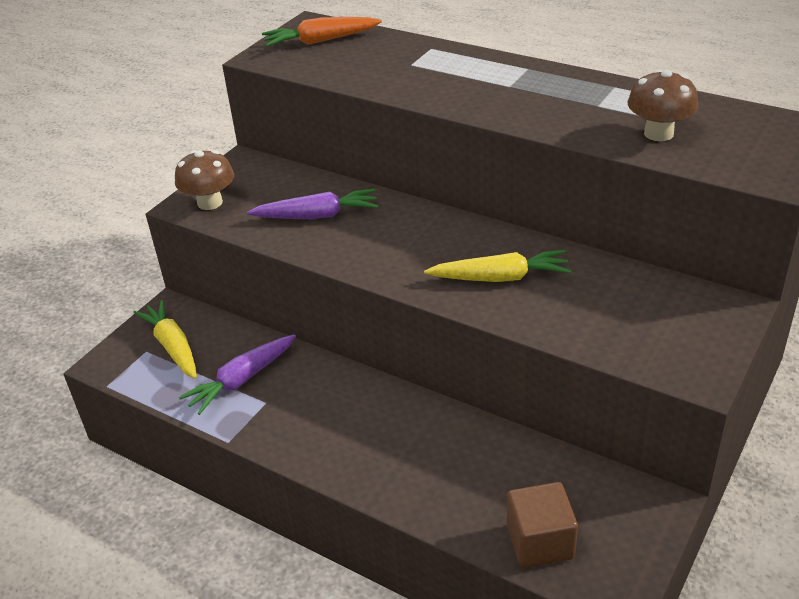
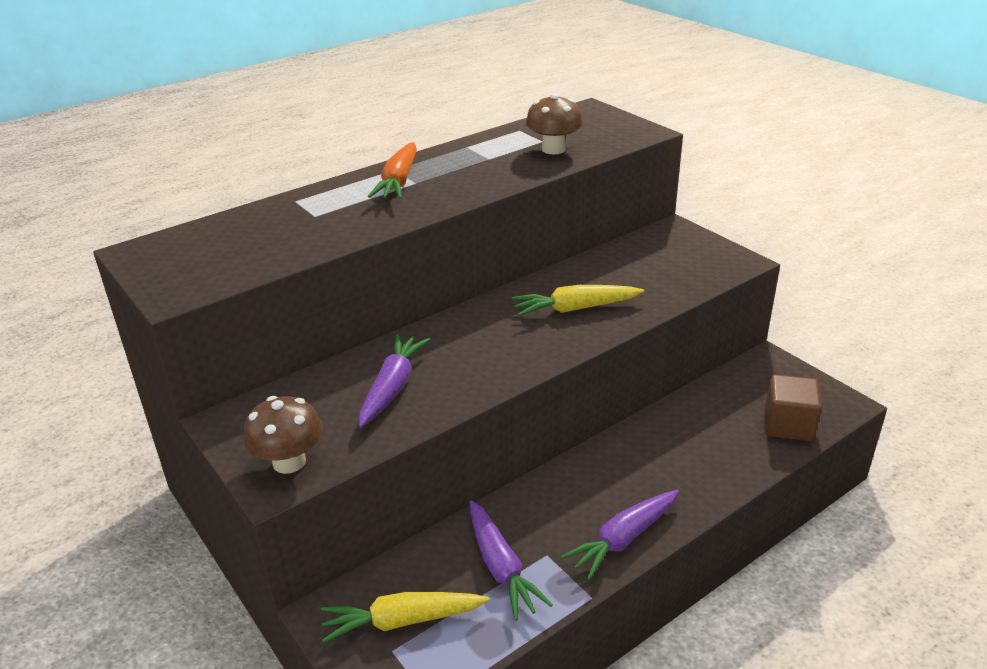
camera: 70 degrees left, 5 degrees down
orange carrot [262,17,382,47] -> orange carrot moved to [368,142,417,199]
yellow carrot [424,250,571,282] -> yellow carrot turned 120 degrees counterclockwise [512,285,644,316]
none -> purple carrot [561,490,679,580]

